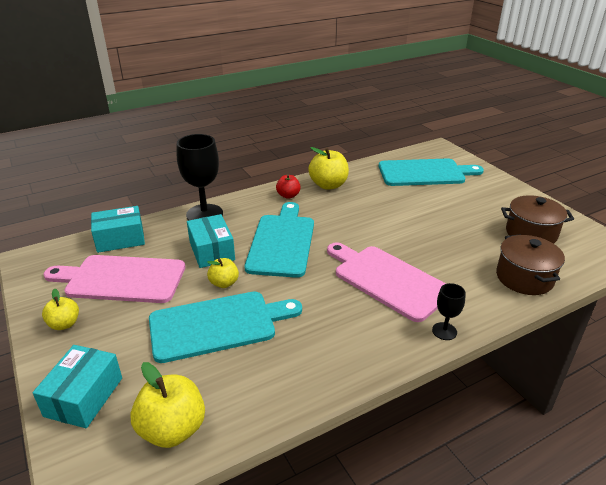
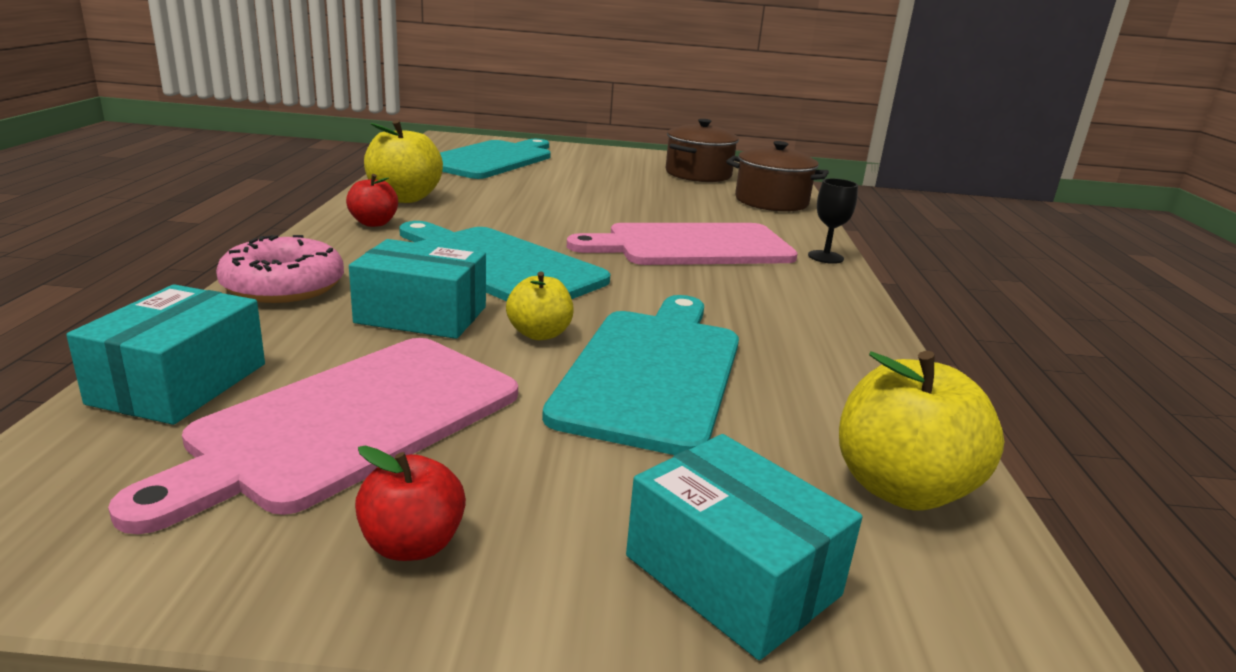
camera: 60 degrees left, 10 degrees down
yellow apple [42,288,79,330] -> red apple [355,446,466,561]
black goblet [177,134,223,221] -> pink donut [216,235,344,303]

